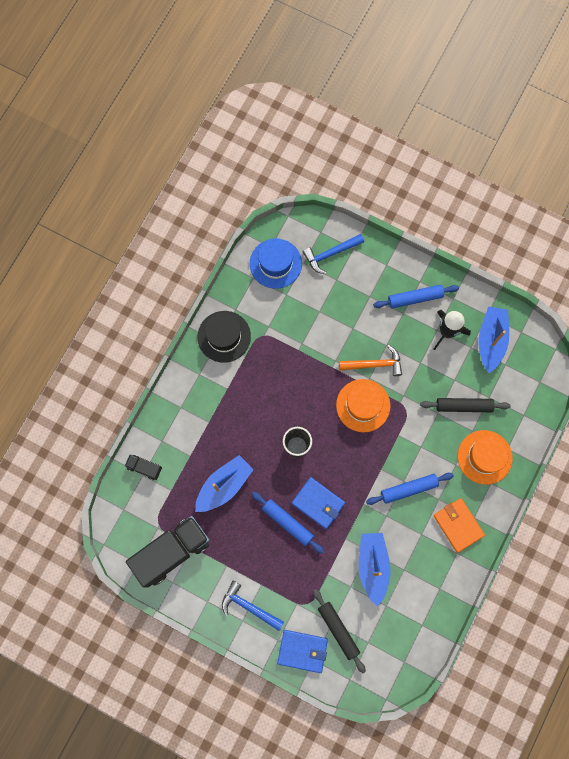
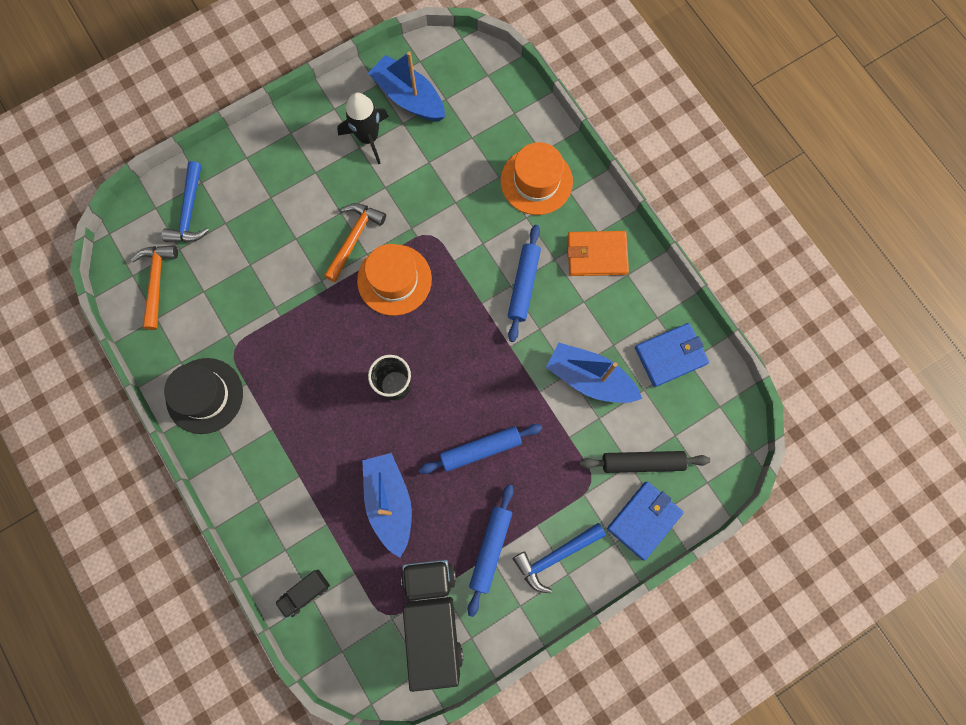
camera: 60 degrees left, 0 degrees up
blue hat [250,238,302,289] -> orange hammer [131,245,178,330]
blue wallet [291,477,345,529] -> blue wallet moved to [635,323,709,387]
blue rolling pin [373,285,459,309] -> blue rolling pin moved to [468,484,514,617]
black rolling pin [420,398,511,412] -> none

